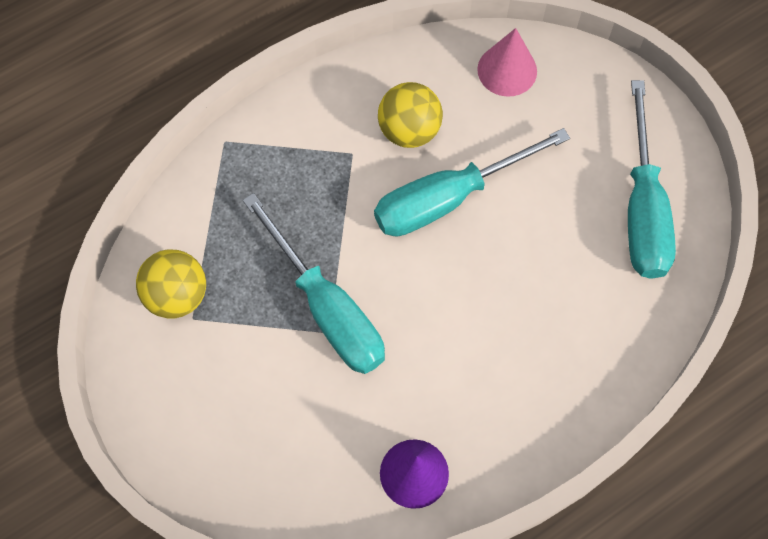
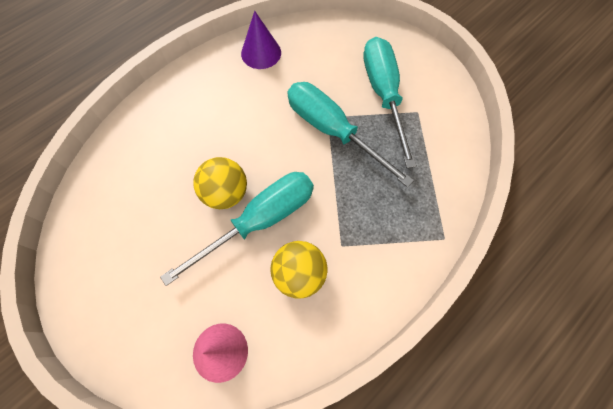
camera: 170 degrees right, 0 degrees up
yellow ball [136,249,206,319] -> yellow ball moved to [194,157,247,209]
turquoise screwdriver [628,80,676,279] -> turquoise screwdriver moved to [364,37,417,168]

